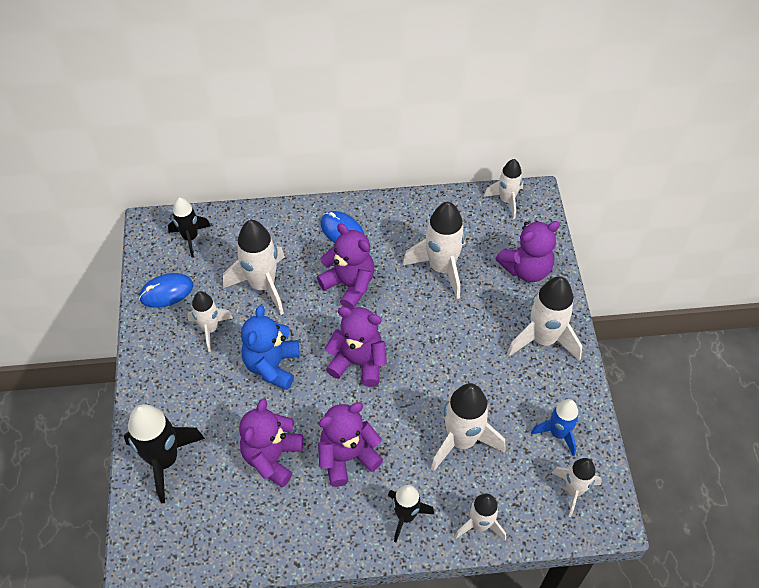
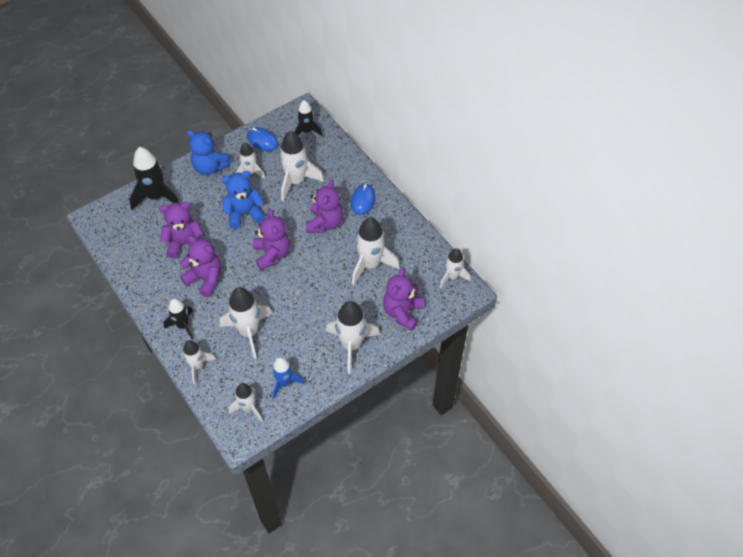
camera: 60 degrees right, 0 degrees up
purple teddy bear [496,221,560,282] -> purple teddy bear turned 75 degrees clockwise [383,268,423,331]
none -> blue teddy bear [187,130,232,175]

